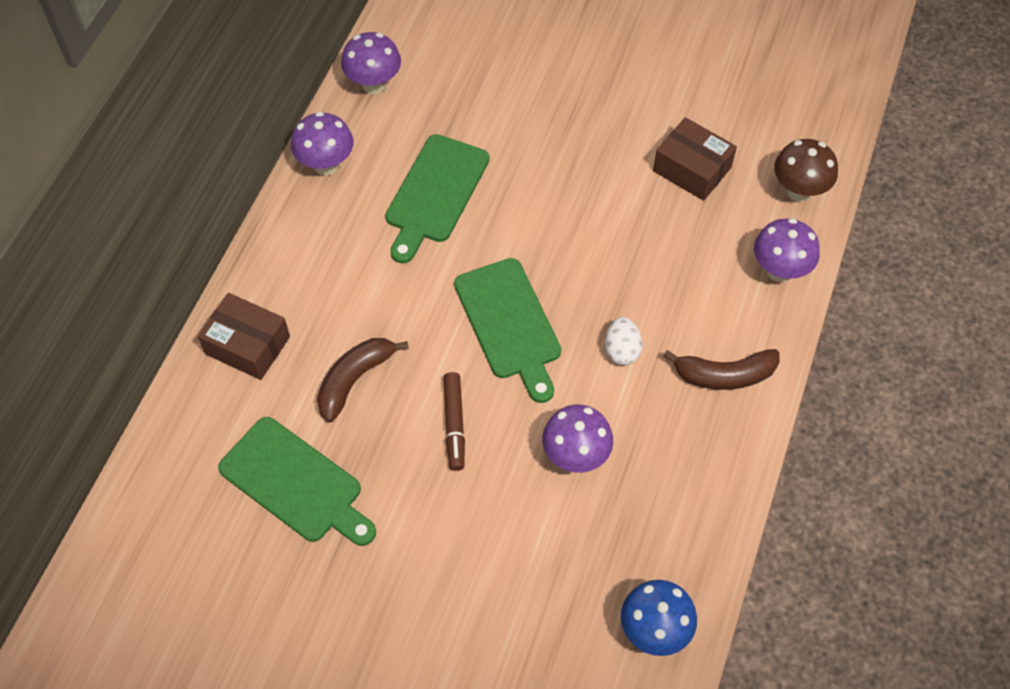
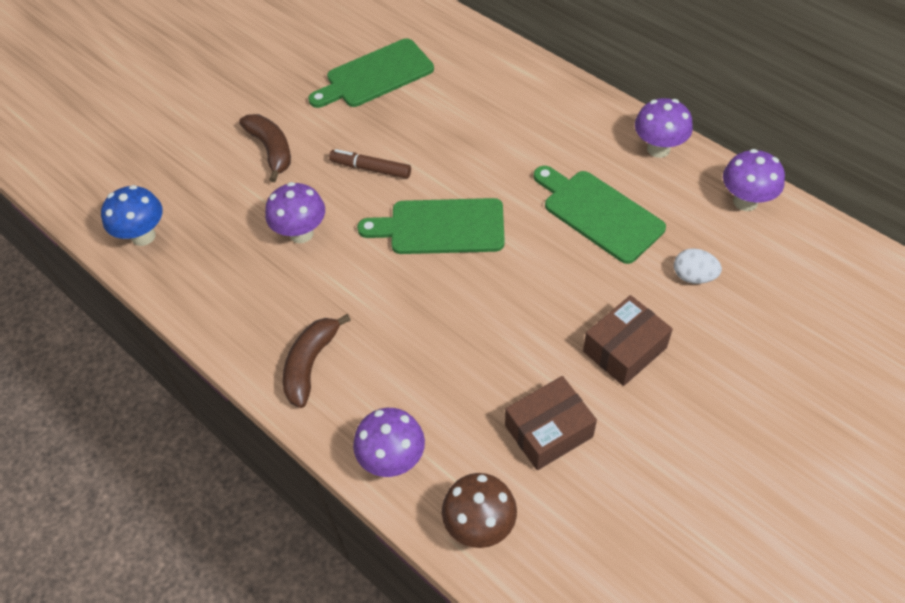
camera: 115 degrees right, 5 degrees down
brown box [198,293,290,380] -> brown box moved to [583,295,673,386]
brown banana [317,338,409,423] -> brown banana moved to [239,114,291,182]
white egg [605,317,643,365] -> white egg moved to [674,248,722,284]

